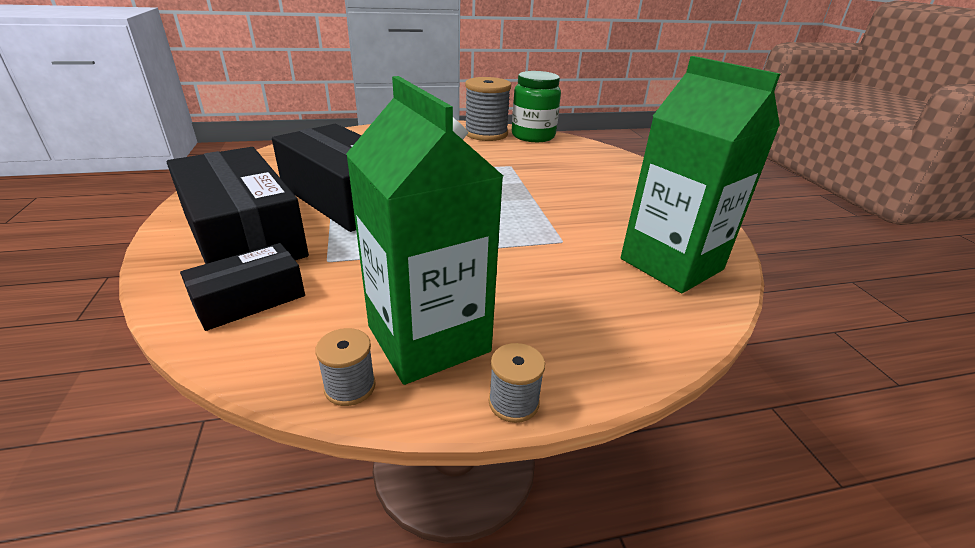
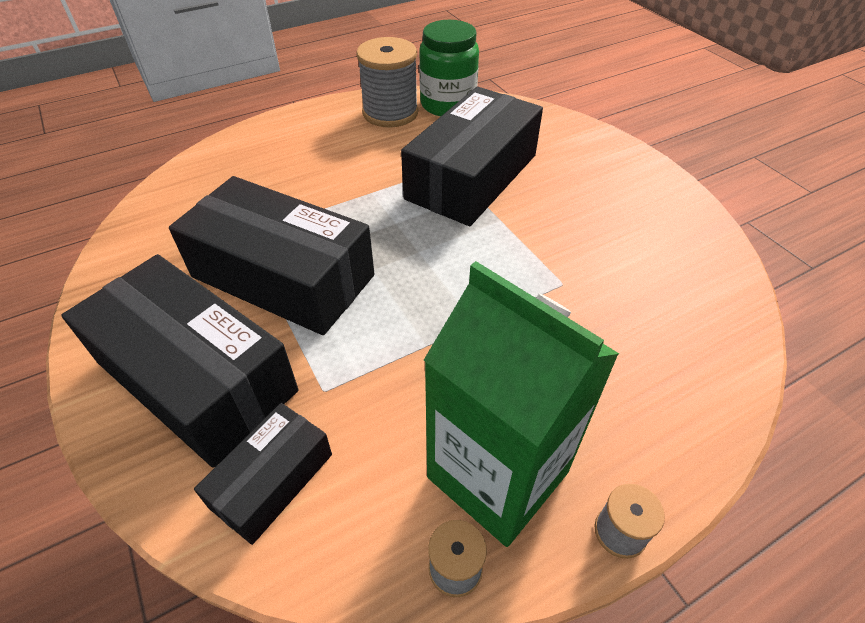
camera: 15 degrees left, 15 degrees up
green carton [621,56,780,293] -> none
none -> black box [401,87,543,226]

